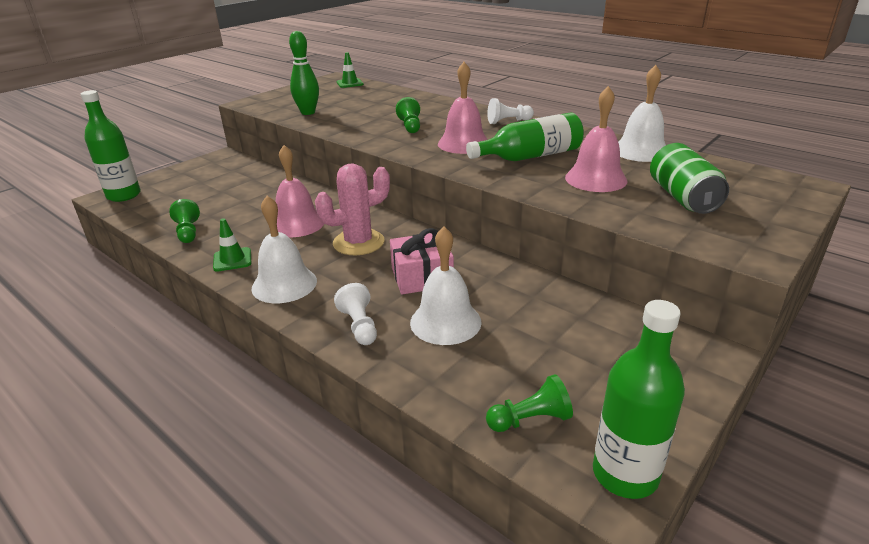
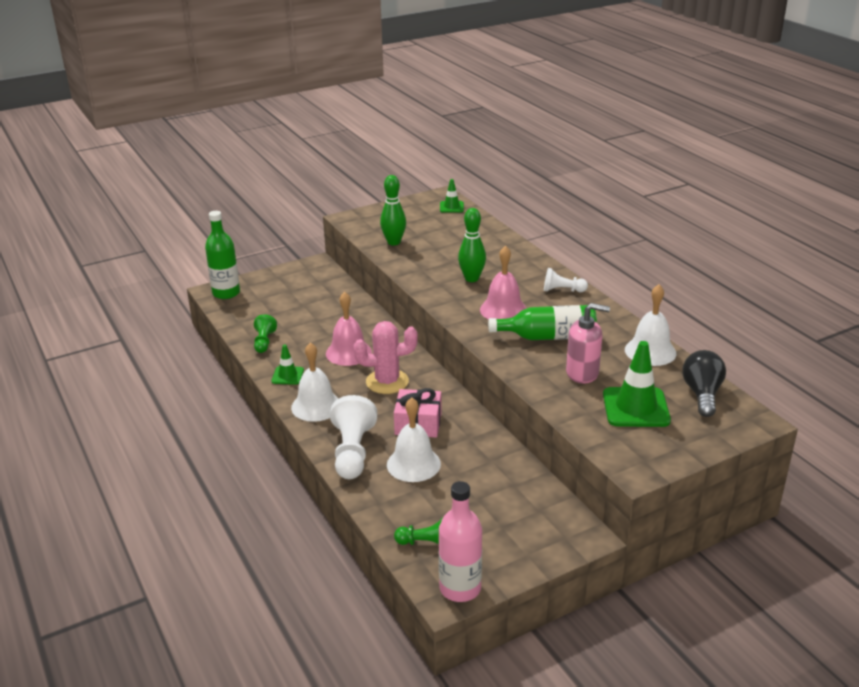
camera: 20 degrees right, 0 degrees up
white pawn [334,283,377,345] -> white pawn [330,395,377,479], size x1.76
green pawn [396,97,420,133] -> green bowling pin [458,208,486,282]
pink bell [565,86,628,192] -> pink soap dispenser [566,303,610,384]
green bottle [593,300,685,499] -> pink bottle [439,481,482,602]
green can [650,143,729,214] -> green traffic cone [603,341,671,427]
none -> black light bulb [682,350,726,417]

